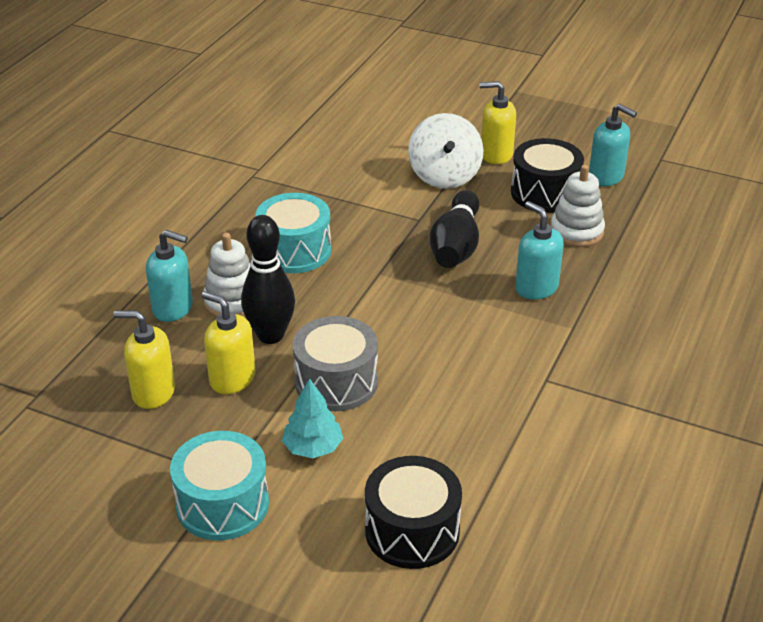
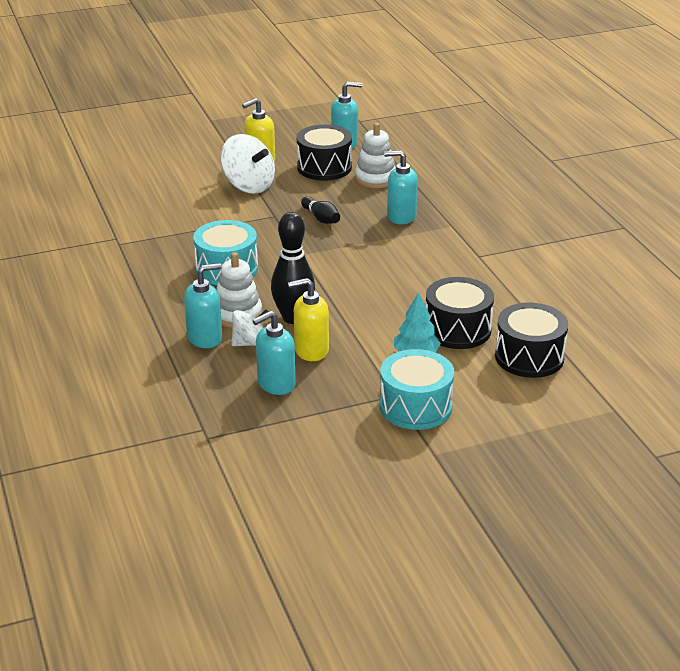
camera: 45 degrees left, 5 degrees down
yellow soap dispenser [113,311,175,409] -> turquoise soap dispenser [252,311,296,395]
grey drum [293,316,378,411] -> none
black bowling pin [430,190,479,268] -> black bowling pin [301,196,340,224], size x0.57
none -> white spinning top [231,309,268,346]
none -> black drum [426,277,494,349]

